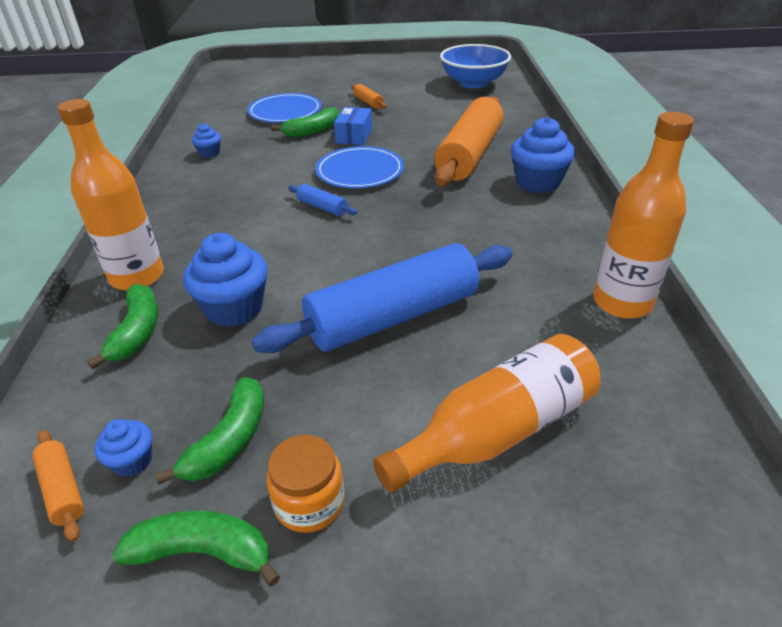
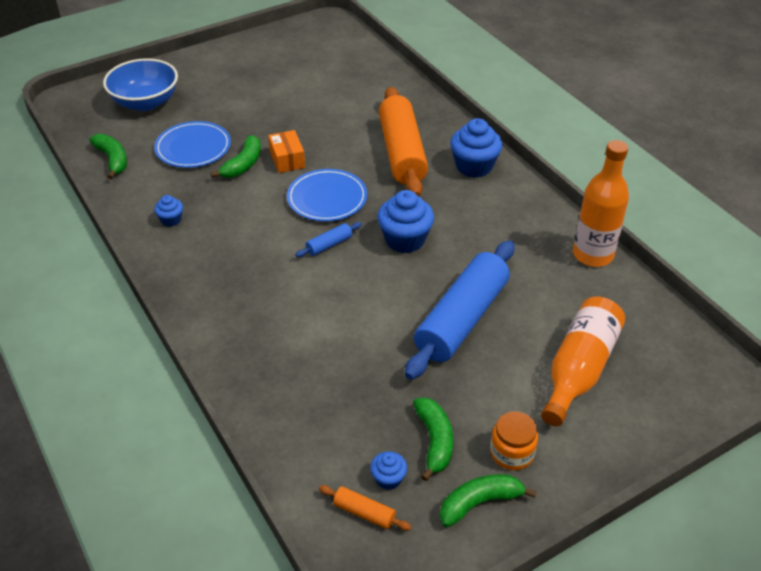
camera: 30 degrees left, 5 degrees up
orange bottle [58,99,164,291] -> none
green banana [87,284,158,369] -> green banana moved to [89,134,127,179]
blue cupcake [183,233,268,327] -> blue cupcake moved to [377,190,434,253]
blue rolling pin [288,184,358,216] -> blue rolling pin turned 45 degrees counterclockwise [295,222,362,257]
blue box [334,107,372,145] -> orange box [268,130,305,173]
orange rolling pin [351,84,387,109] -> none
blue bowl [440,44,511,88] -> blue bowl moved to [103,58,178,111]

